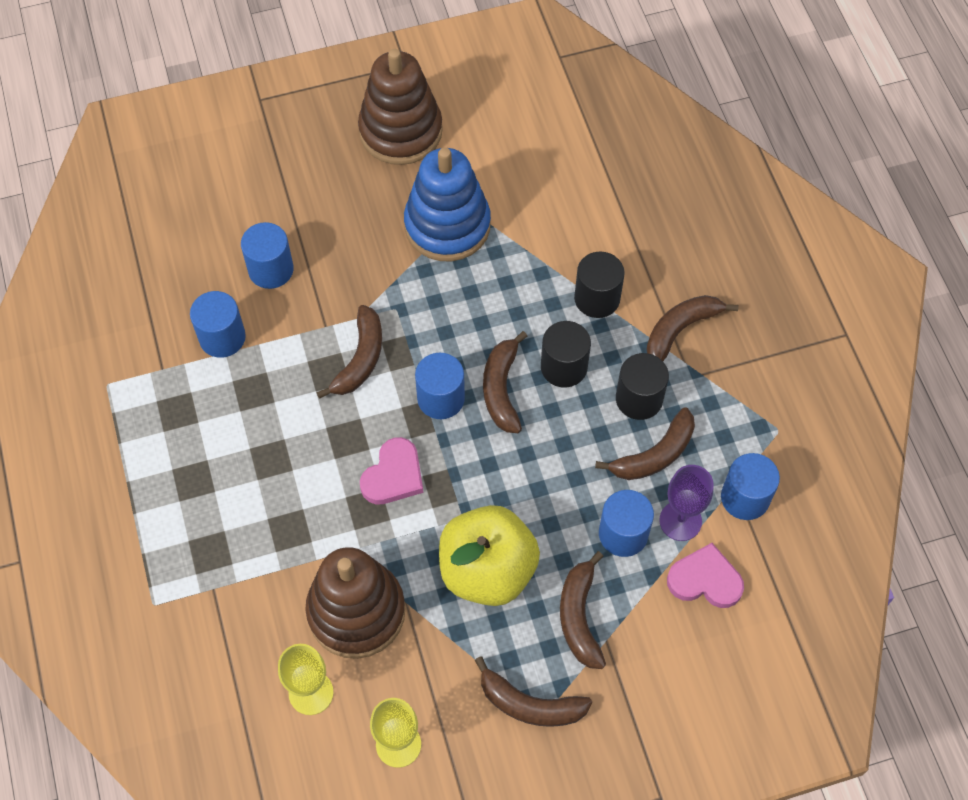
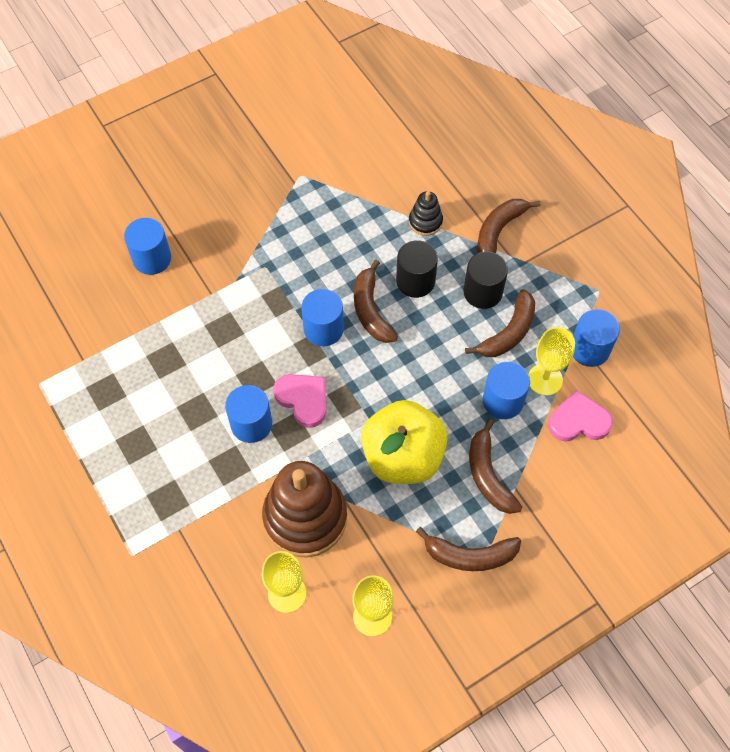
camera: 15 degrees left, 0 degrees up
blue cylinder [190,291,246,358] -> blue cylinder moved to [225,385,272,443]
brown banana [316,305,382,399] -> none
brown stacking toy [358,49,443,165] -> none
pink heart [360,437,423,505] -> pink heart turned 60 degrees counterclockwise [273,374,326,428]
blue stacking toy [404,148,491,261] -> none
black cylinder [574,251,625,318] -> black stacking toy [409,191,443,236]
purple goblet [659,465,714,541] -> yellow goblet [529,327,575,396]

